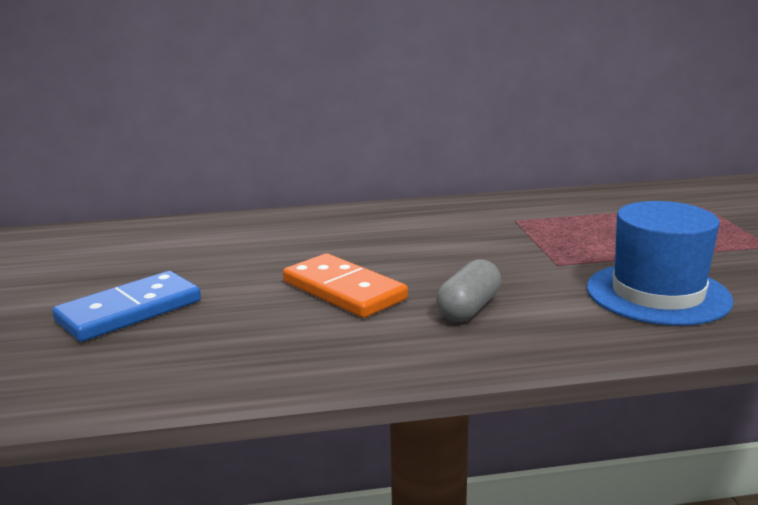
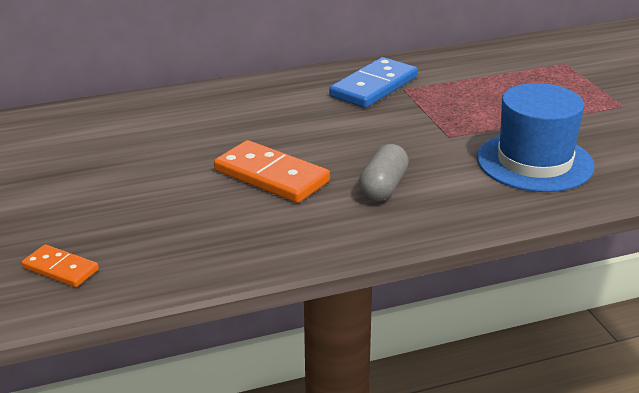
camera: 10 degrees left, 10 degrees up
blue domino [52,271,201,342] -> blue domino moved to [329,57,418,108]
none -> orange domino [22,244,99,287]

